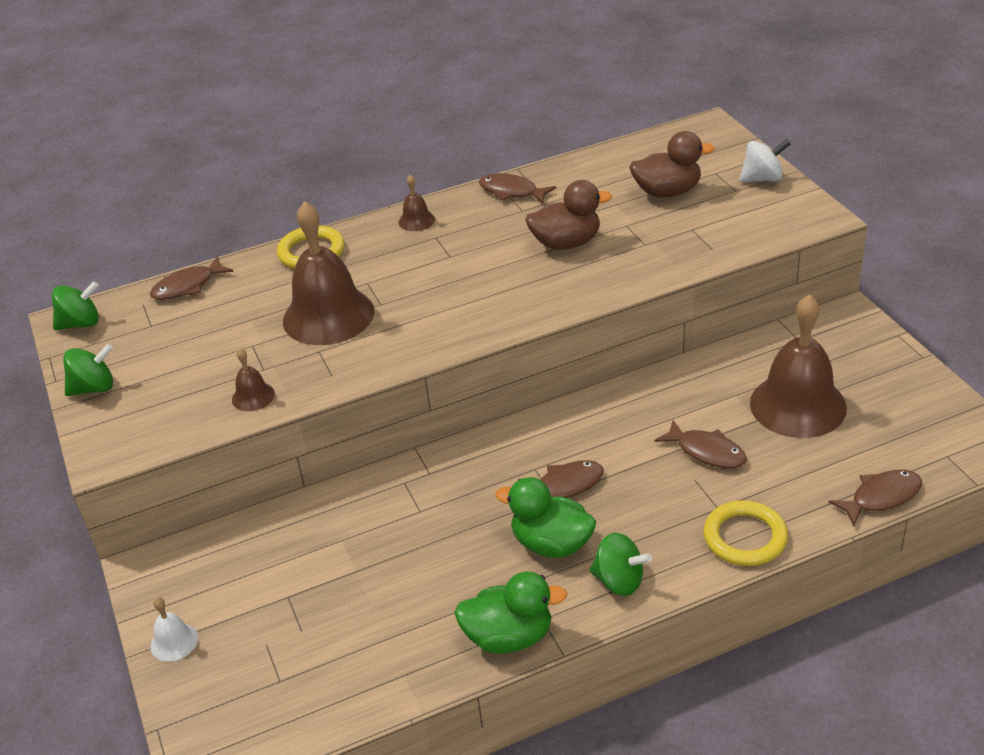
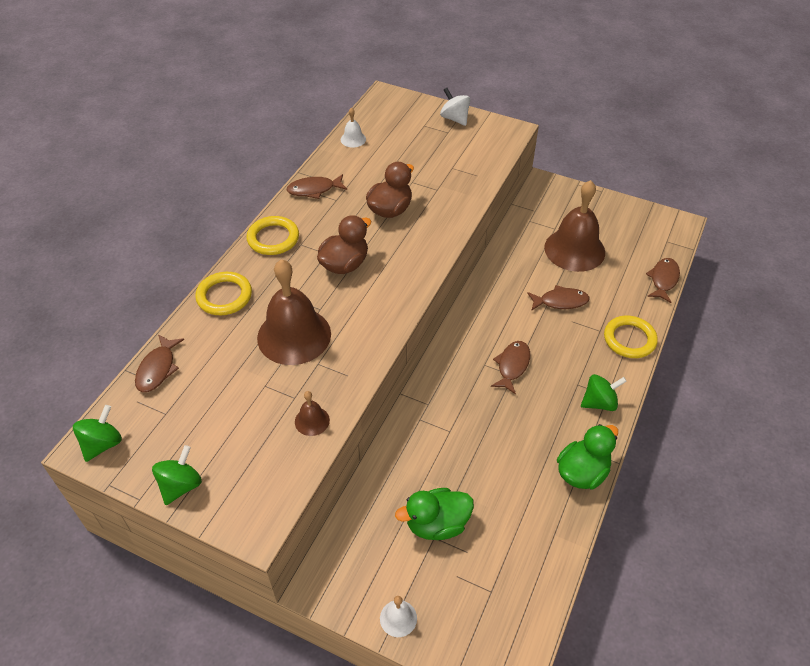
camera: 45 degrees left, 10 degrees up
brown bell [398,175,435,231] -> yellow ring [246,216,299,255]
green duck [495,477,596,558] -> green duck moved to [395,488,474,540]
brown duck [629,131,715,198] -> brown duck moved to [317,215,371,274]
white spinning top [739,139,790,182] -> white spinning top turned 75 degrees counterclockwise [440,88,470,126]
none -> white bell [341,107,366,147]

